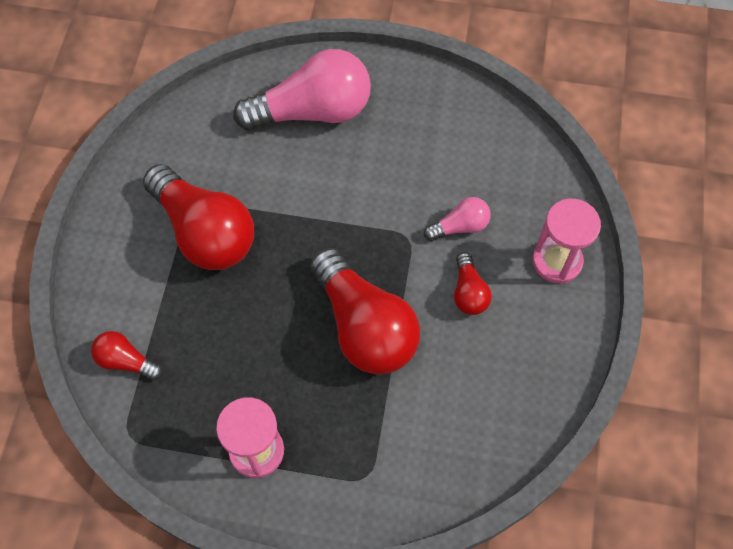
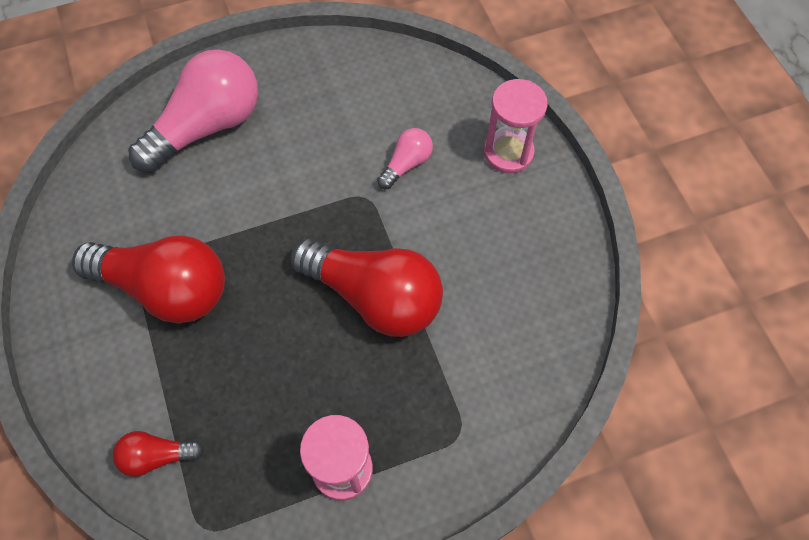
camera: 30 degrees left, 0 degrees up
red light bulb [454,252,492,315] -> none

